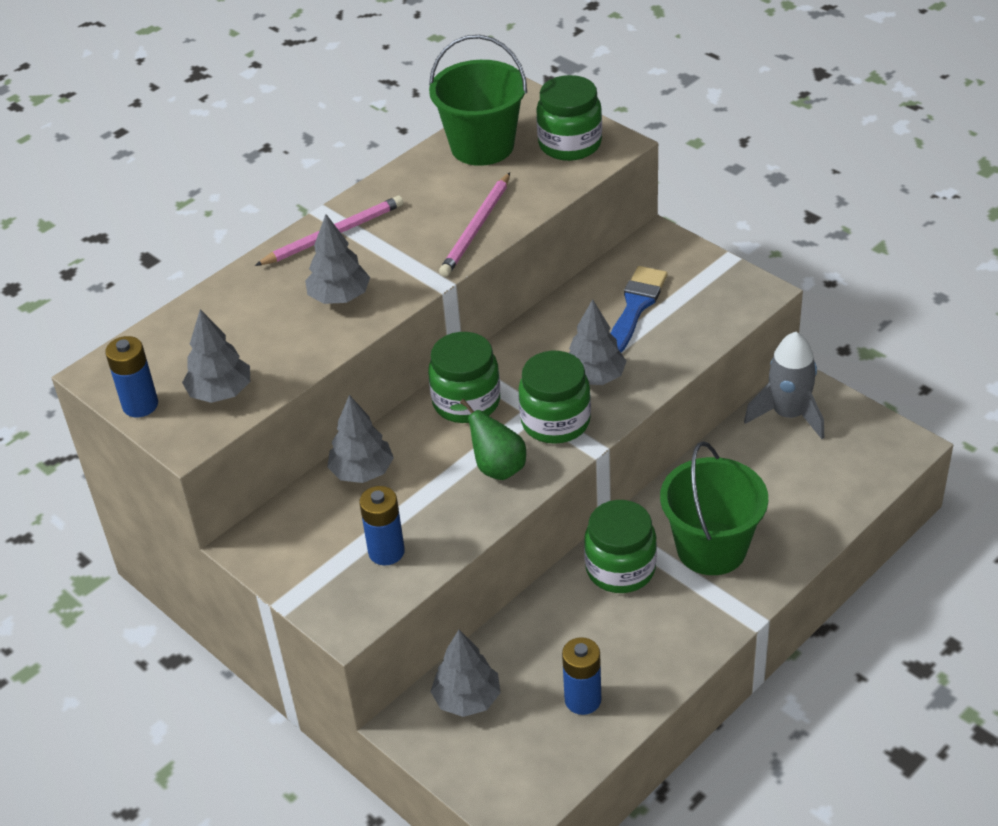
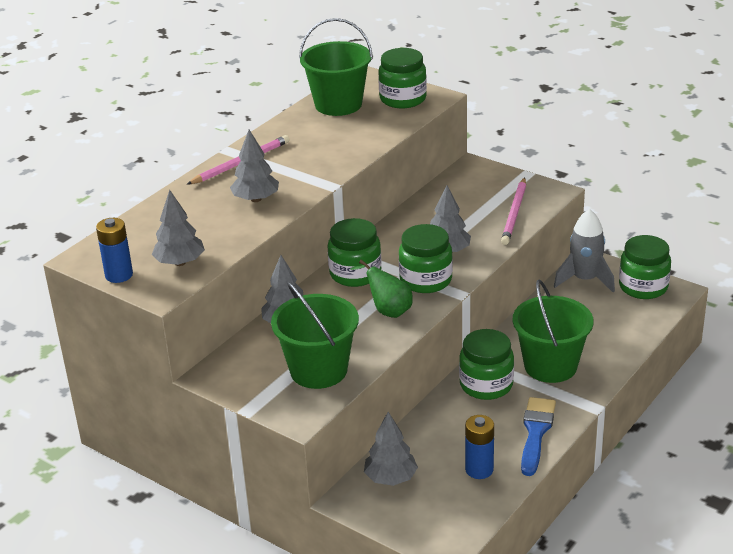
camera: 10 degrees left, 10 degrees down
blue battery [359,486,405,565] -> green bucket [271,282,359,389]
pink pencil [439,172,510,277] -> pink pencil moved to [501,177,526,245]
blue brush [611,266,668,353] -> blue brush moved to [521,397,556,476]
none -> green jar [619,235,671,299]

